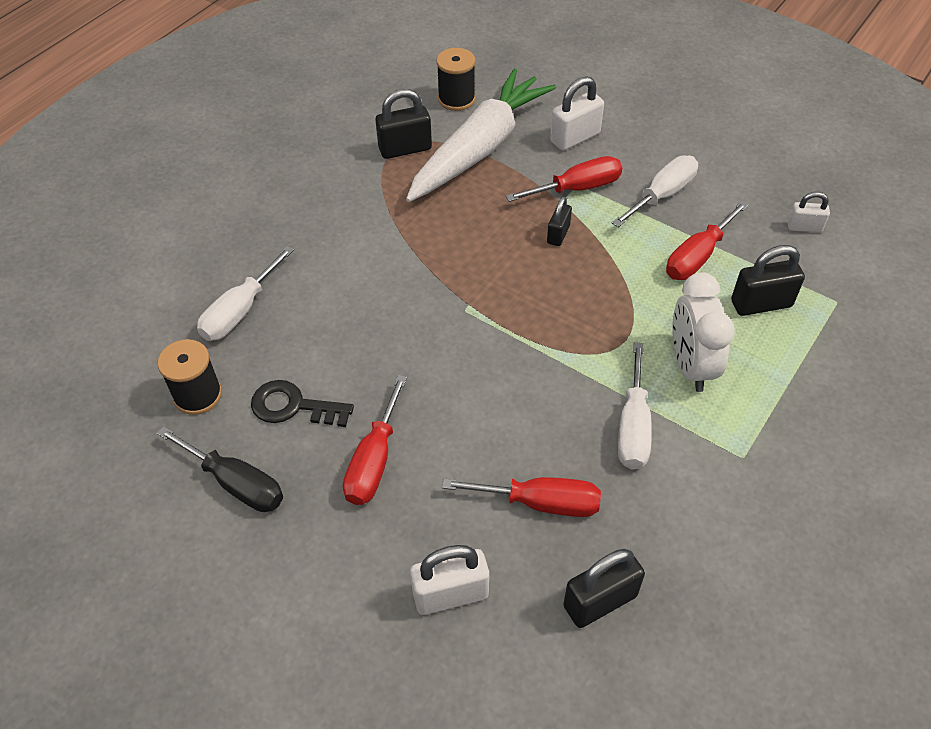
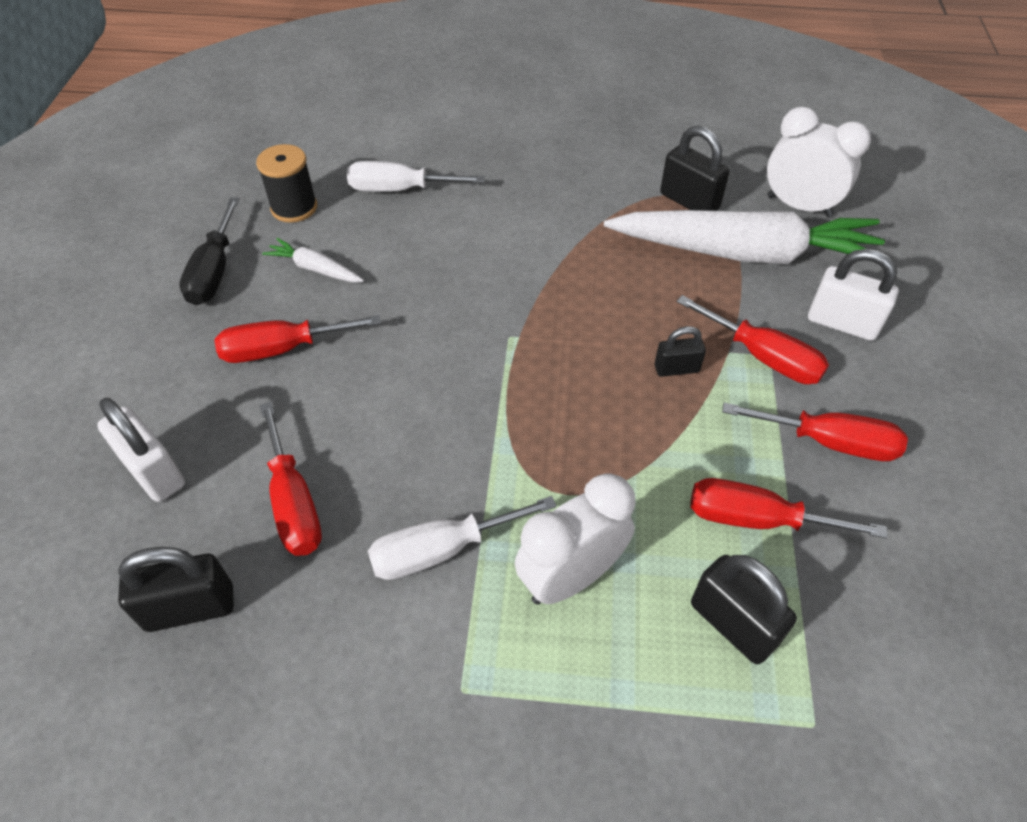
camera: 60 degrees right, 0 degrees up
black key [251,380,354,427] -> white carrot [262,238,364,282]
black spool [436,48,476,111] -> white clock [767,107,871,217]
black padlock [563,549,645,628] -> black padlock turned 45 degrees counterclockwise [118,547,234,632]
white screwdriver [612,155,698,227] -> red screwdriver [722,402,908,461]
white padlock [788,192,830,233] -> none

